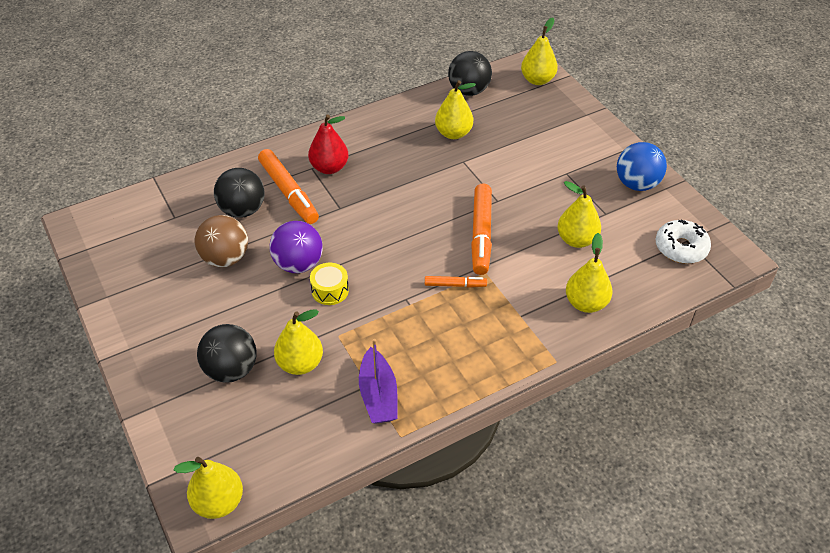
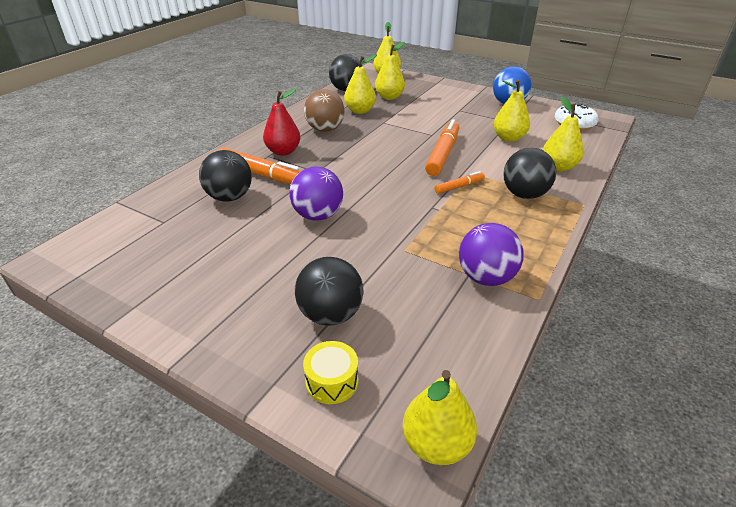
camera: 30 degrees left, 10 degrees down
brown ball [195,215,248,268] -> brown ball moved to [304,89,345,132]
yellow pear [274,309,323,375] -> yellow pear moved to [375,42,405,100]
yellow drum [310,263,349,305] -> yellow drum moved to [303,341,359,404]
purple boat [359,339,398,424] -> purple ball [459,223,524,286]
orange marker [471,183,492,275] -> orange marker turned 135 degrees counterclockwise [425,119,459,176]
none -> black ball [503,148,556,199]

